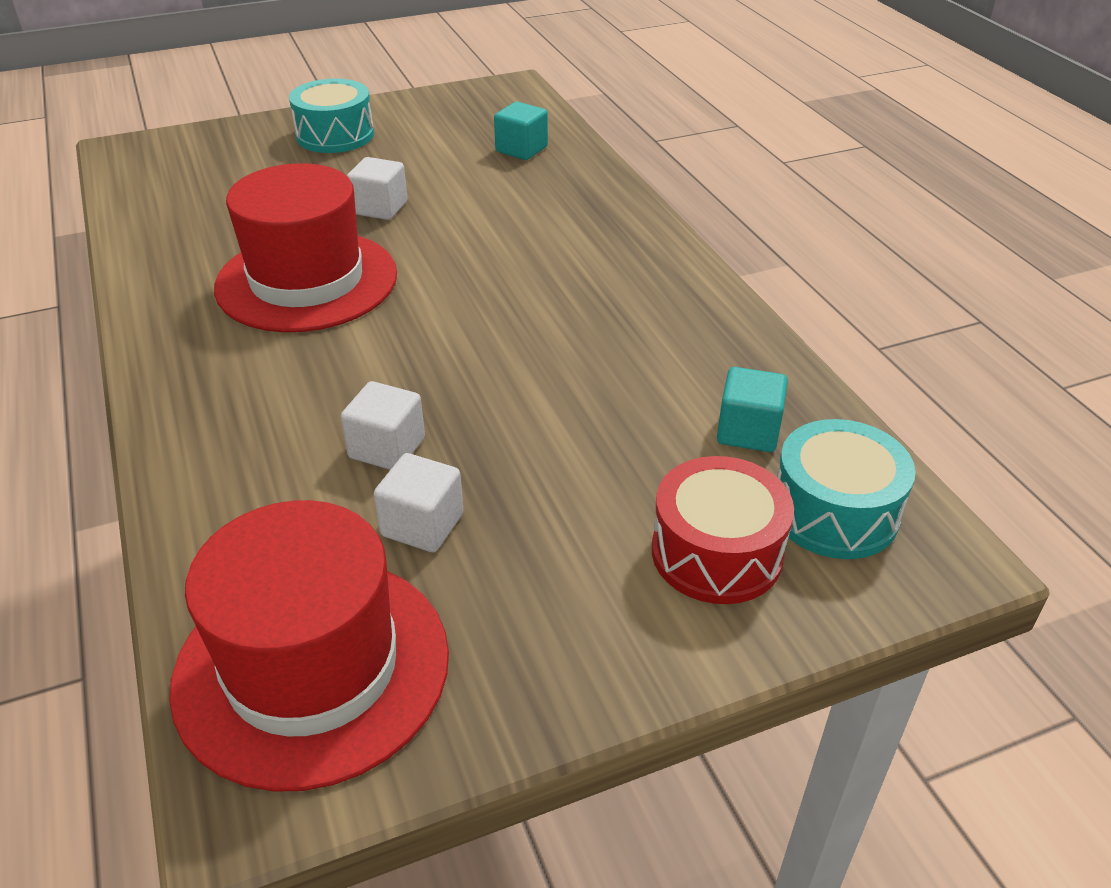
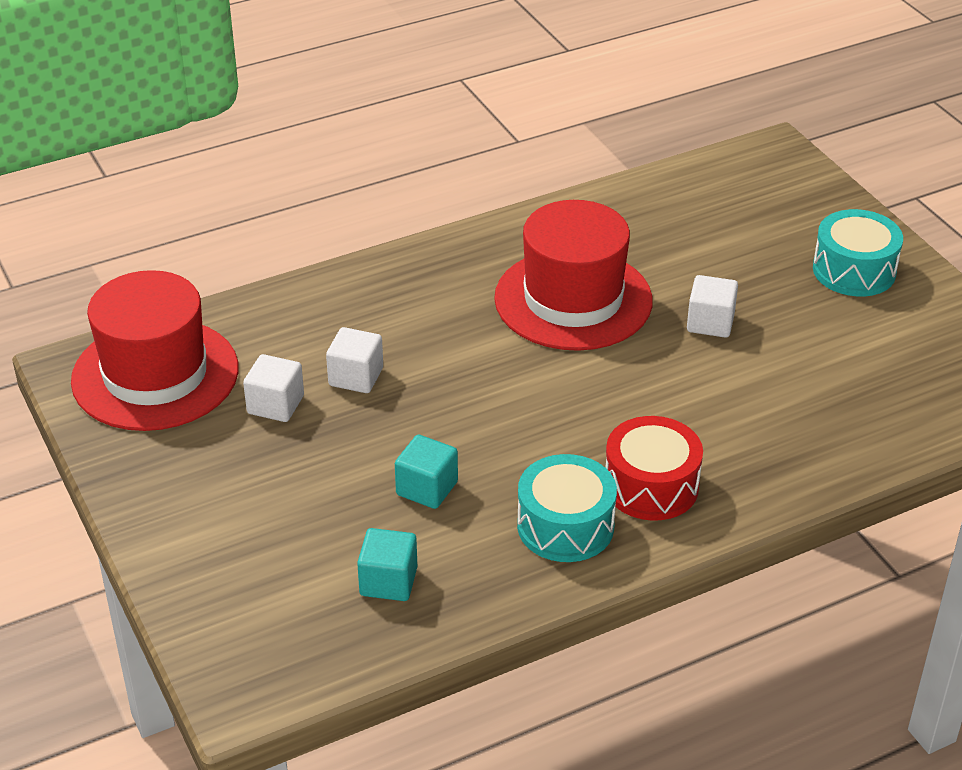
camera: 85 degrees right, 0 degrees up
turquoise cube [494,102,548,160] -> turquoise cube moved to [395,435,458,509]
red drum [652,456,794,604] -> red drum moved to [605,416,703,521]
turquoise drum [777,419,916,559] -> turquoise drum moved to [517,454,617,562]

